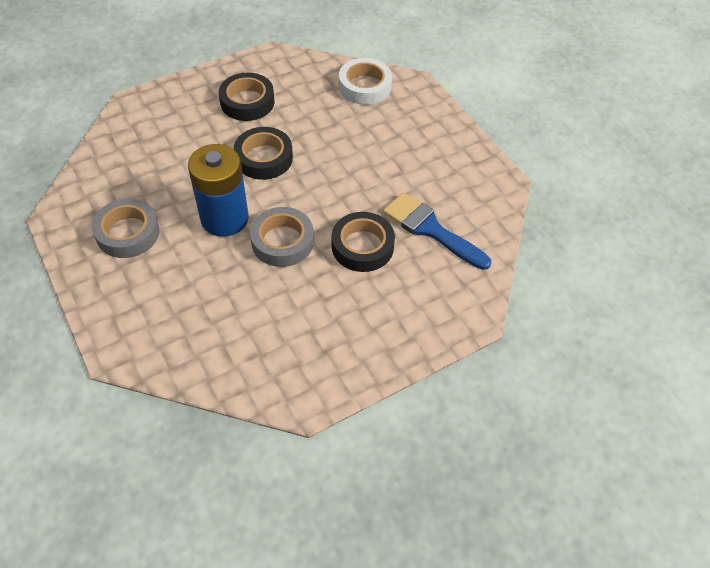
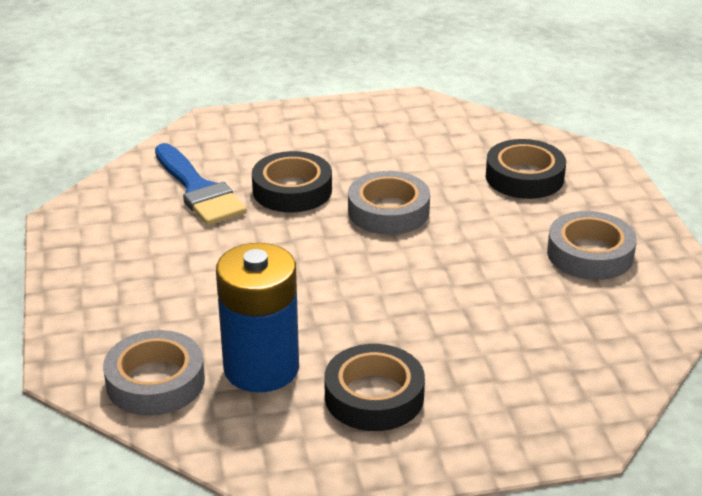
camera: 160 degrees left, 20 degrees down
blue battery [188,144,249,237] -> blue battery moved to [216,243,299,392]
black tape [234,127,293,180] -> black tape moved to [486,139,566,199]
white tape [339,58,392,105] -> grey tape [103,330,205,416]

